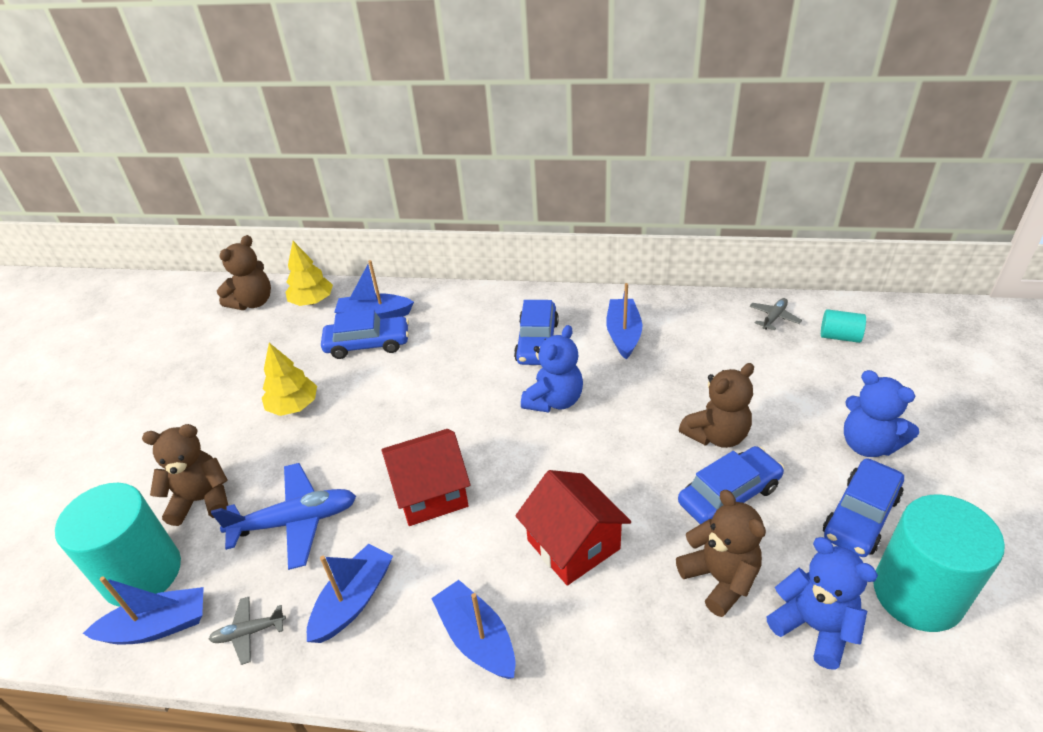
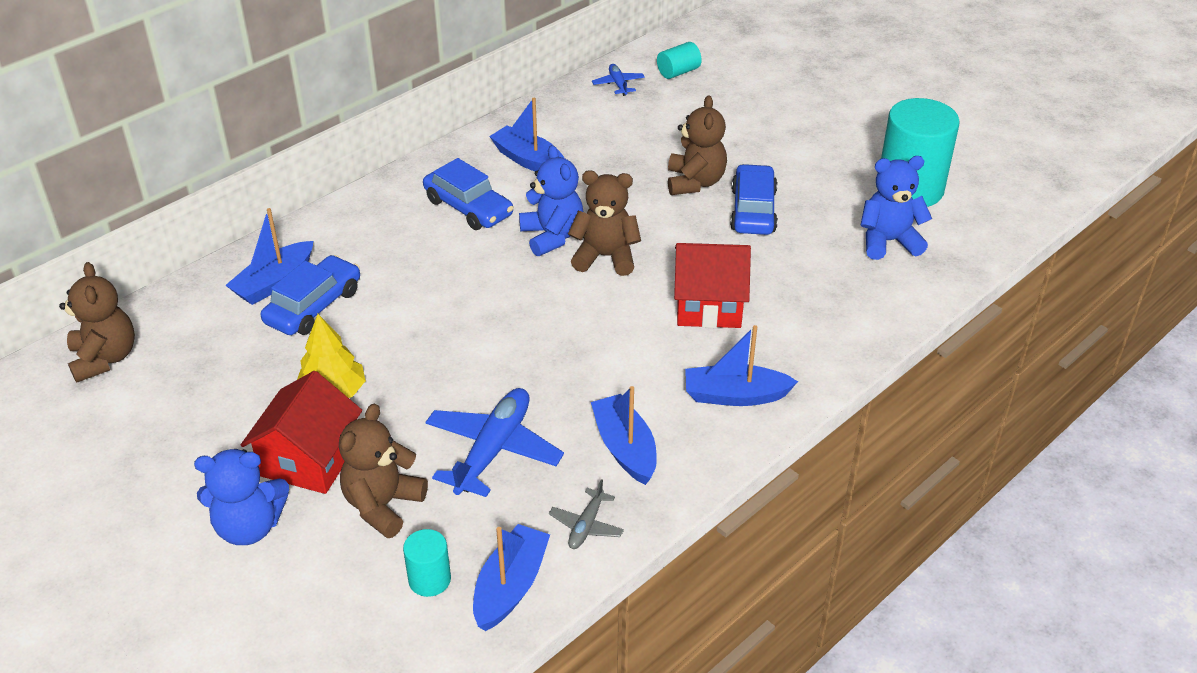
camera: 55 degrees left, 0 degrees up
turquoise cylinder [55,483,181,606] -> turquoise cylinder [403,529,451,597], size x0.47
yellow tree [285,241,333,306] -> none
red house [381,429,471,526] -> red house moved to [241,371,362,494]
brown teddy bear [676,490,766,617] -> brown teddy bear moved to [568,170,641,276]
grey plane [749,298,802,331] -> blue plane [592,64,645,96]
blue car [823,458,904,557] -> none
blue teddy bear [844,370,919,457] -> blue teddy bear moved to [194,449,289,545]

